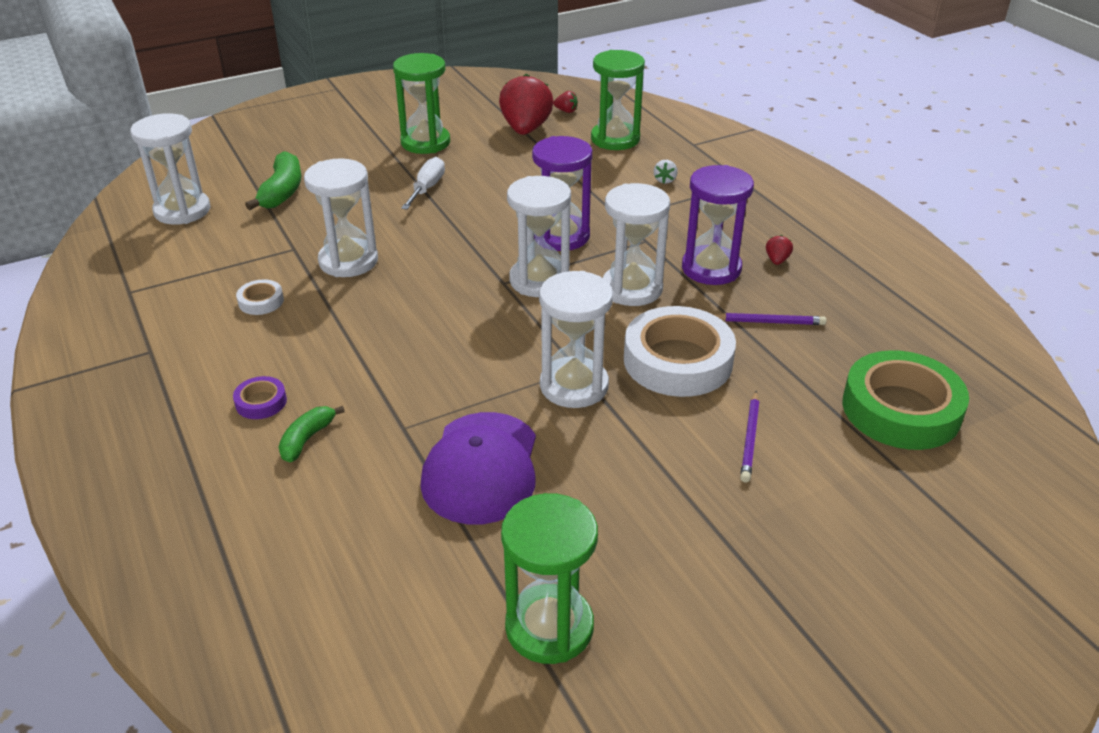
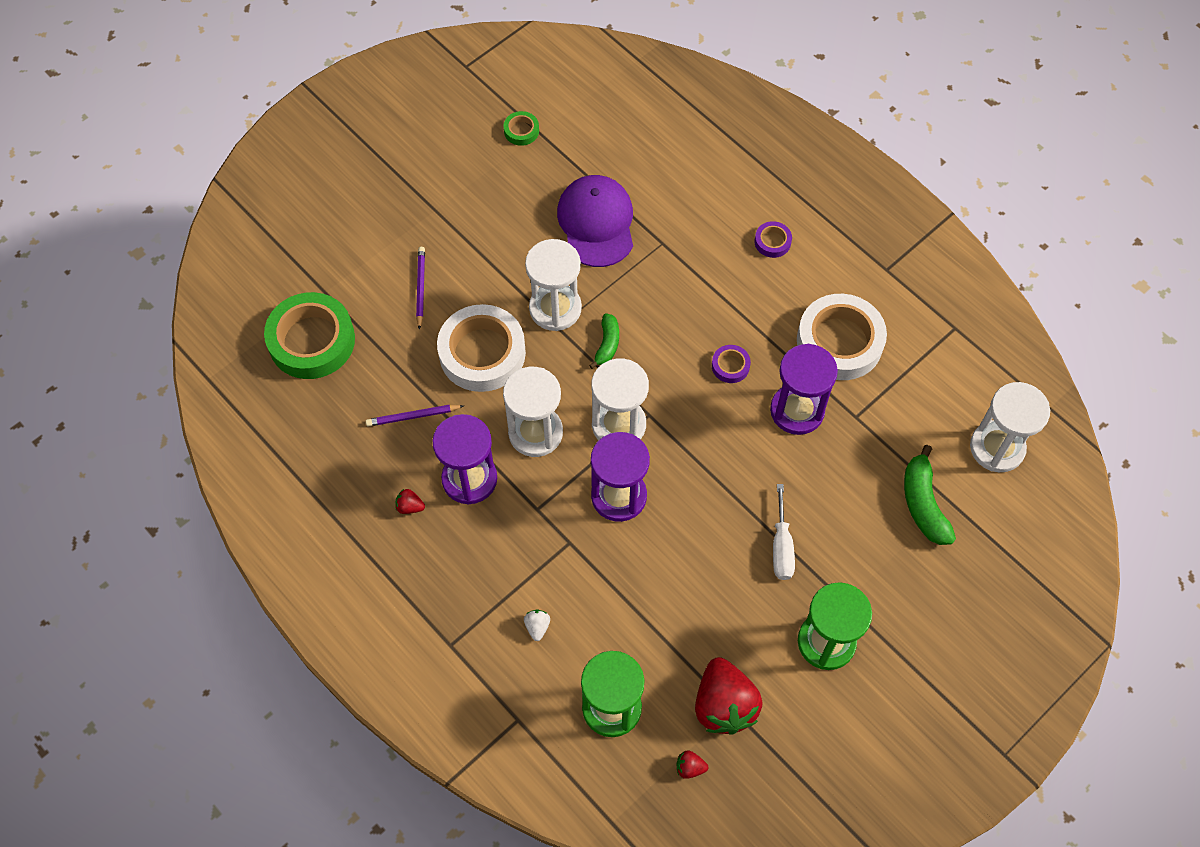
camera: 165 degrees right, 25 degrees up
white tape [236,280,284,315] -> white tape [797,294,887,380], size x2.27
green banana [279,406,345,462] -> green banana moved to [589,313,619,369]
white hourglass [304,158,378,277] -> purple hourglass [770,344,838,435]
green hourglass [501,493,598,664] -> green tape [504,111,539,146]
red strawberry [766,235,793,265] -> red strawberry turned 105 degrees clockwise [395,489,425,514]
none -> purple tape [712,345,751,383]

